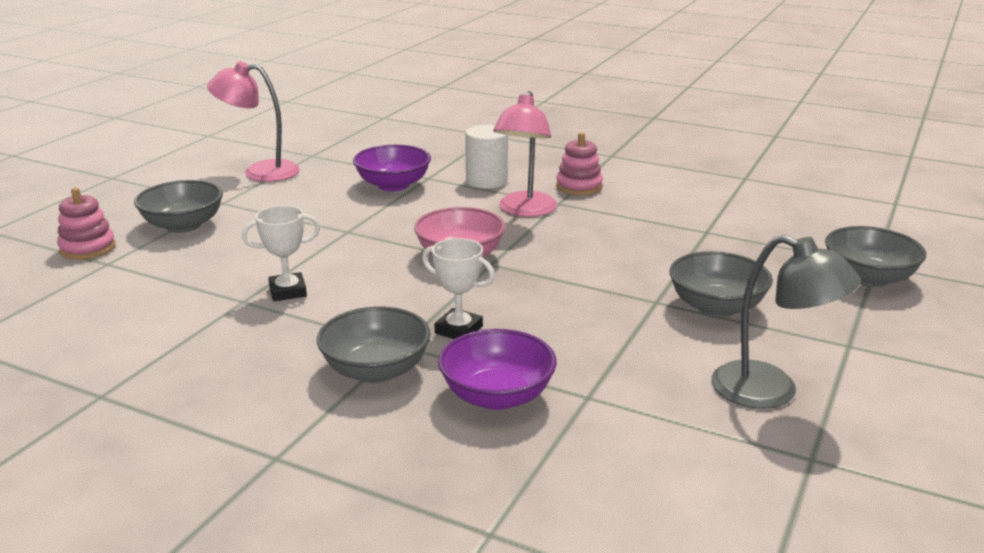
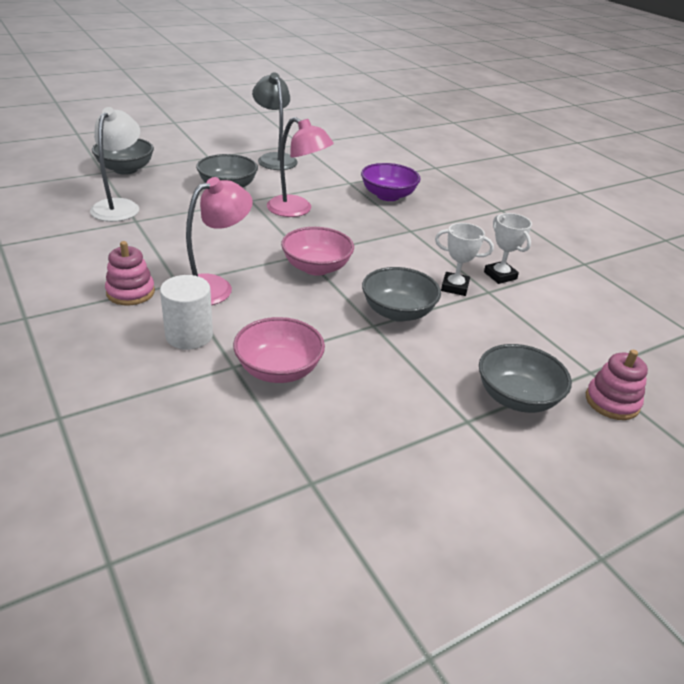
camera: 150 degrees left, 10 degrees up
pink lamp [207,61,300,182] -> pink lamp moved to [267,117,334,217]
grey bowl [317,306,431,383] -> grey bowl moved to [362,267,441,322]
purple bowl [353,145,431,191] -> pink bowl [233,317,325,383]
white trophy [422,238,495,339] -> white trophy moved to [484,213,532,284]
none -> white lamp [90,107,140,222]

